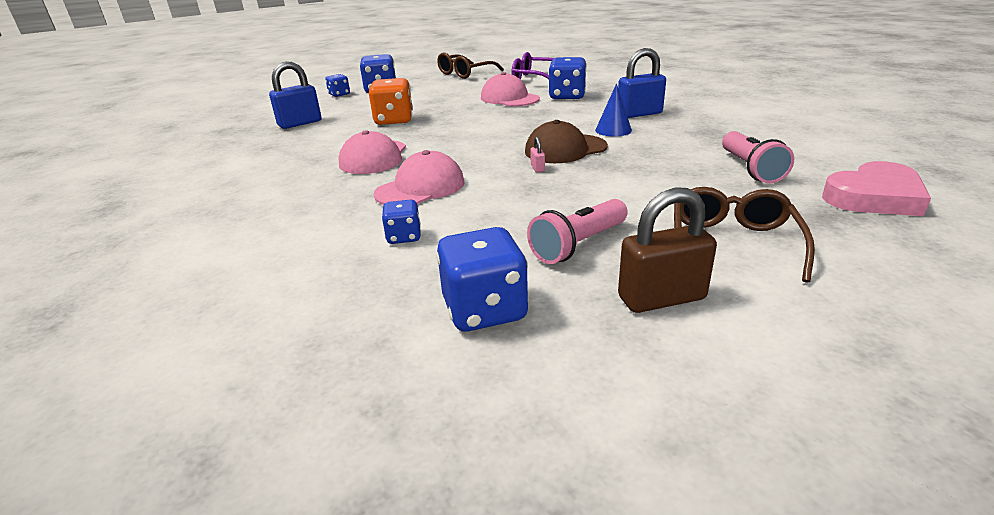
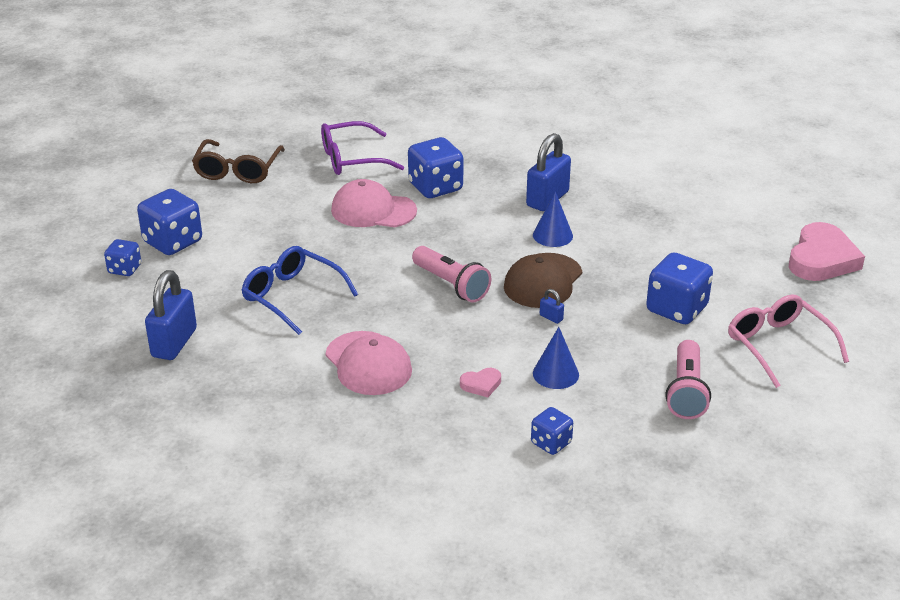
camera: 40 degrees left, 5 degrees up
orange dice [369,78,413,125] -> blue glasses [242,246,358,335]
pink cap [373,150,465,205] -> pink heart [460,368,501,397]
blue dice [436,227,529,332] -> blue dice moved to [646,253,713,324]
pink padlock [530,137,545,172] -> blue padlock [540,289,564,324]
brown padlock [618,187,717,313] -> none
brown glasses [674,187,815,283] -> pink glasses [728,294,849,388]
pink flashlight [722,131,794,183] -> pink flashlight moved to [412,246,491,302]
none -> blue cone [533,327,579,389]

